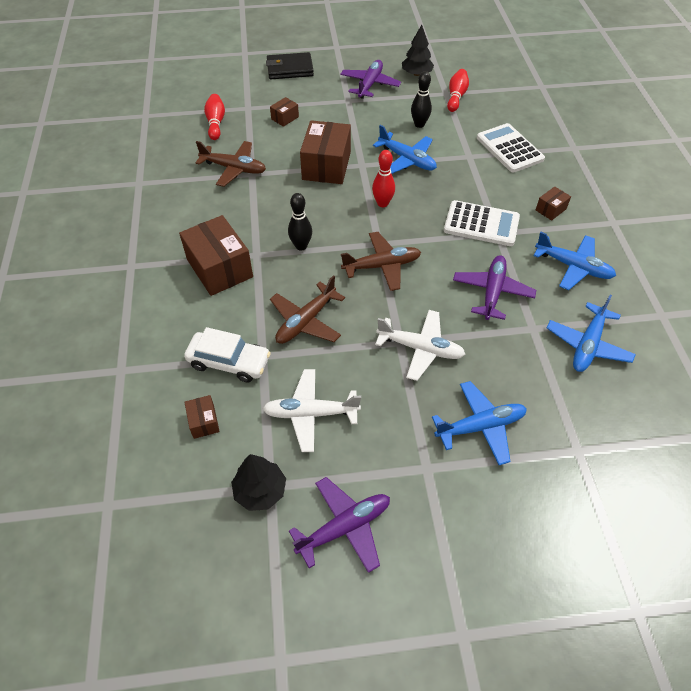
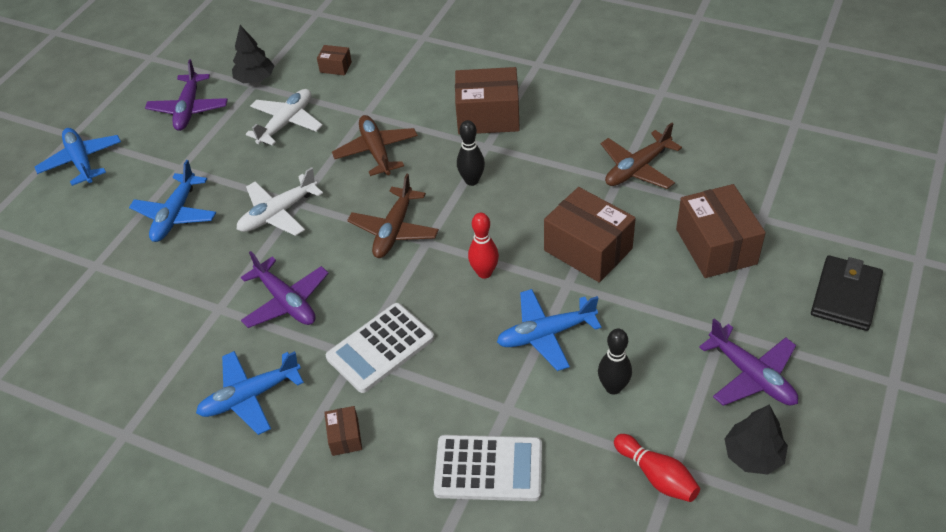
camera: 125 degrees right, 5 degrees down
white car [184,327,271,383] -> none
red bowling pin [204,94,225,140] -> none
brown box [270,97,299,127] -> brown box [676,184,766,278], size x2.13
blue plane [546,295,636,372] -> blue plane moved to [35,128,121,186]

